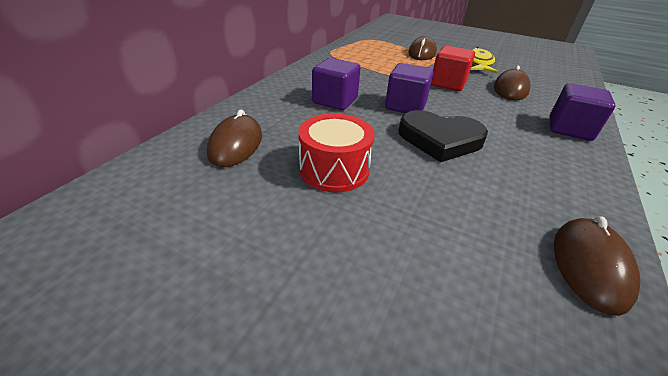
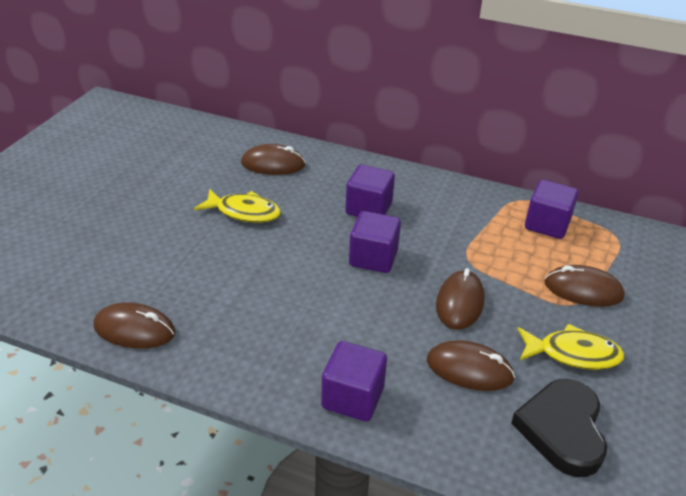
camera: 85 degrees right, 0 degrees up
red drum [298,114,374,192] -> yellow fish [194,189,281,223]
black heart [398,110,488,162] -> black heart moved to [511,379,607,477]
red cube [431,46,475,91] -> brown mouse [436,268,485,330]
none -> purple cube [525,180,579,239]

